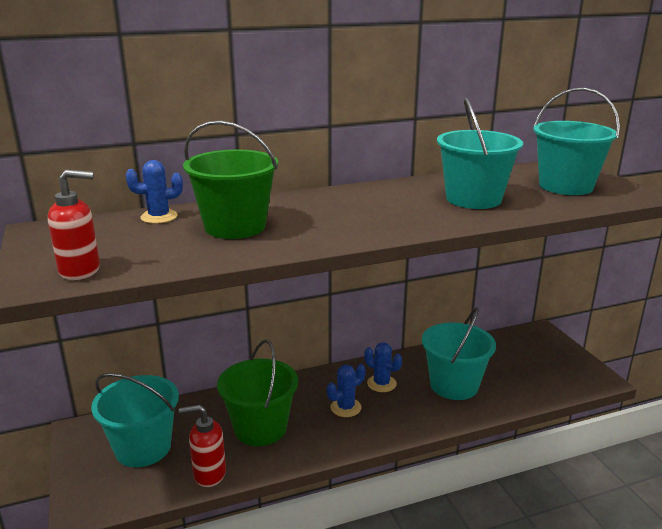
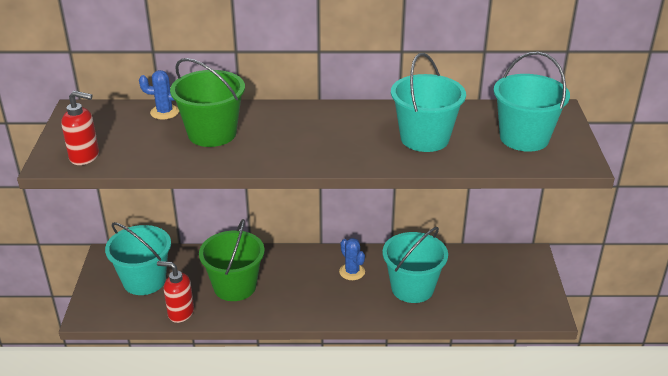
camera: 20 degrees right, 10 degrees up
blue cactus [327,364,365,417] -> none

